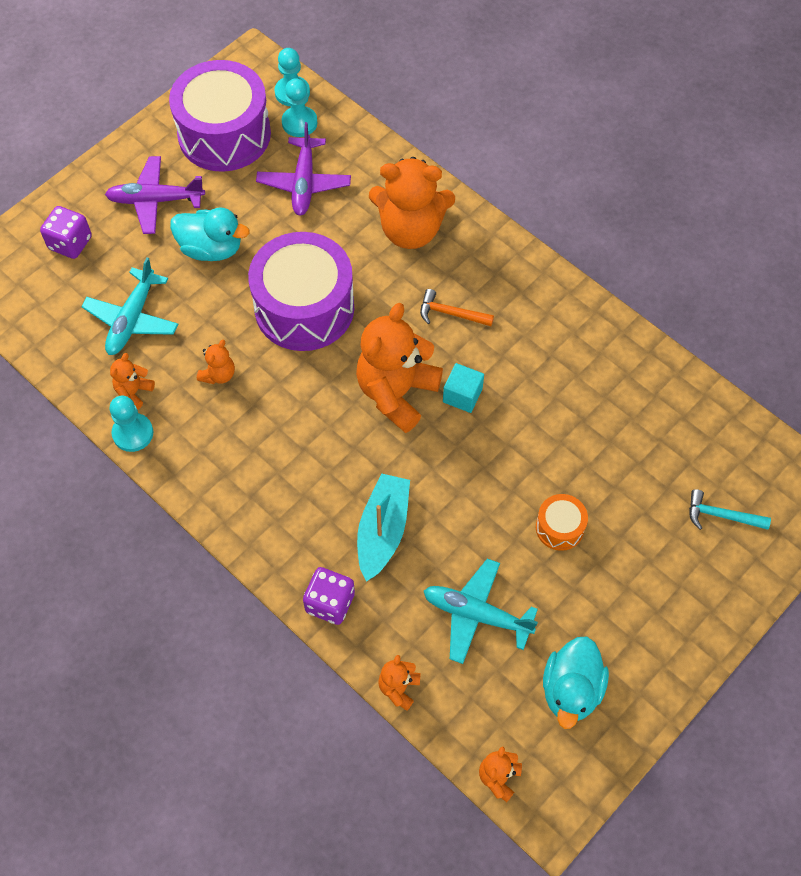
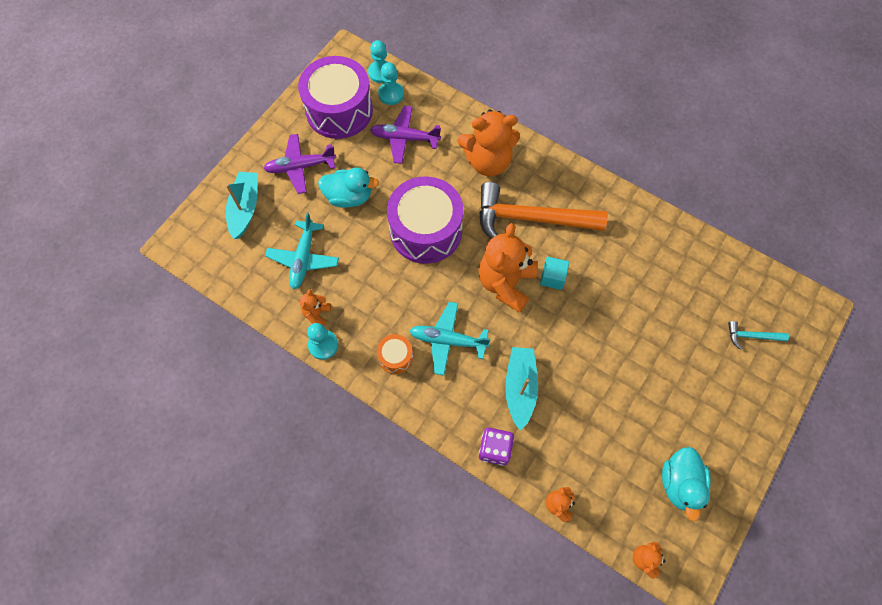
camera: 10 degrees left, 5 degrees up
purple dice [40,206,92,259] -> turquoise boat [226,172,258,239]
orange teddy bear [197,340,235,384] -> none
purple plane [256,122,351,216] -> purple plane turned 105 degrees clockwise [370,106,441,164]
orange hammer [420,289,494,326] -> orange hammer [479,182,608,239], size x2.37
turquoise plane [424,559,538,664] -> turquoise plane moved to [409,302,490,376]
orange drum [536,494,588,551] -> orange drum moved to [377,334,413,374]

